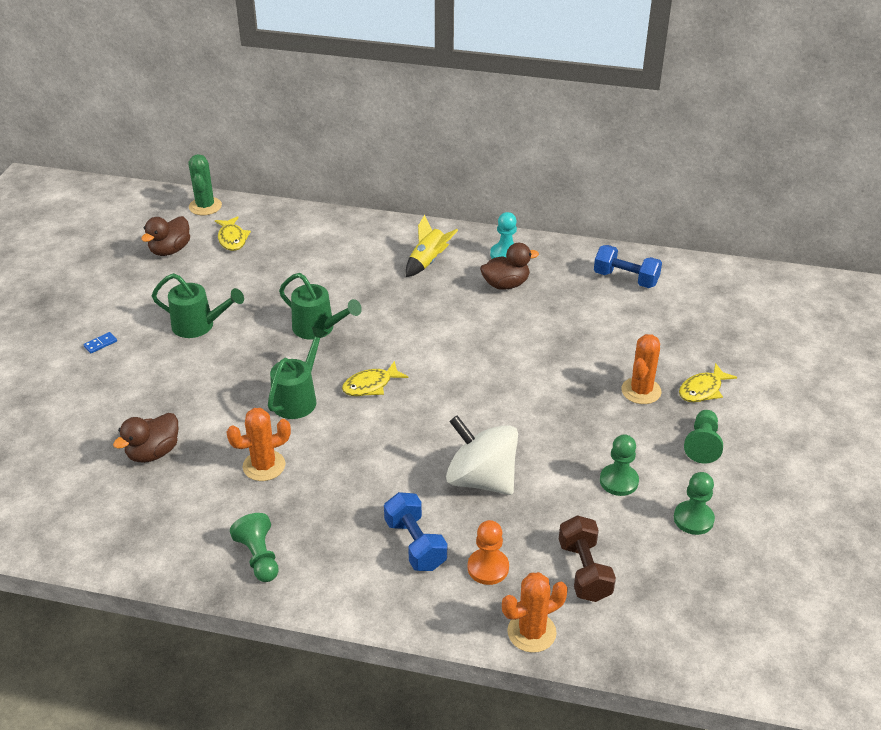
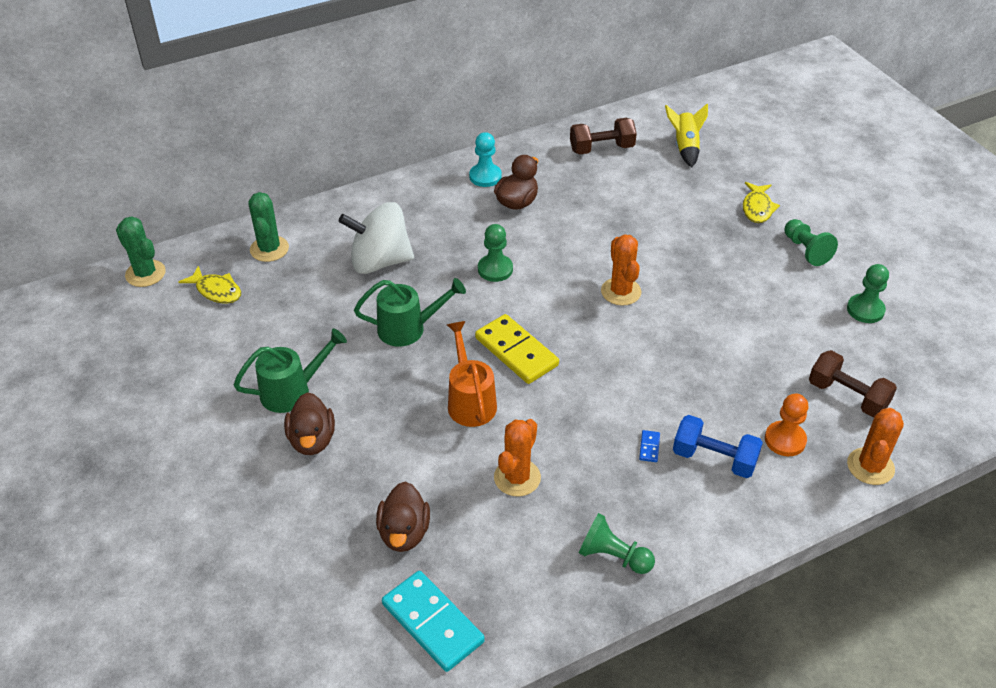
camera: 40 degrees left, 5 degrees up
blue domino [83,332,117,353] -> blue domino moved to [639,430,660,462]
brown duck [141,216,190,256] -> brown duck moved to [284,392,335,455]
green watering can [268,327,328,419] -> orange watering can [447,321,497,427]
yellow fish [342,361,408,396] -> yellow domino [475,314,559,384]
yellow rocket [406,215,458,277] -> yellow rocket moved to [665,104,708,167]
white spinning top [446,415,518,495] -> white spinning top moved to [339,202,414,274]
blue dumbbell [594,245,662,288] -> brown dumbbell [570,118,637,155]
green pawn [600,434,639,496] -> green pawn moved to [478,224,513,282]
orange cactus [621,334,662,404] -> orange cactus moved to [601,234,641,306]
none -> green cactus [248,192,289,262]
none -> turquoise domino [382,571,485,672]

